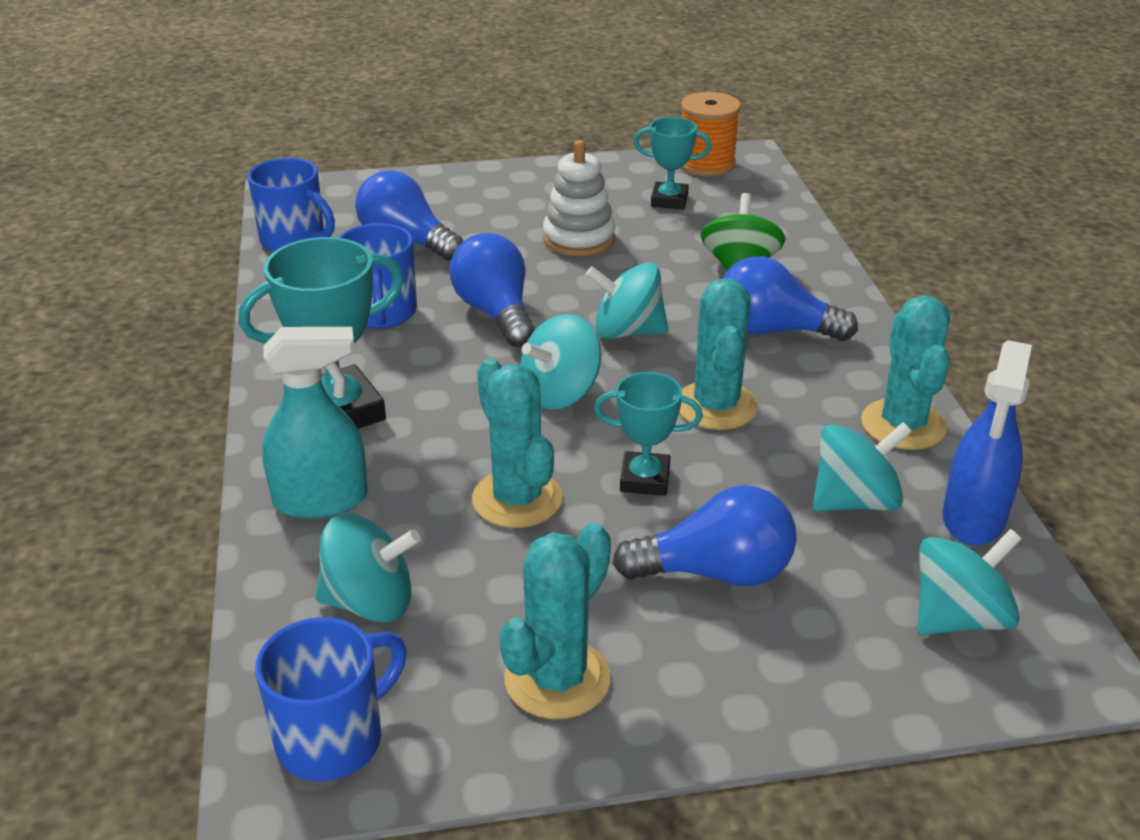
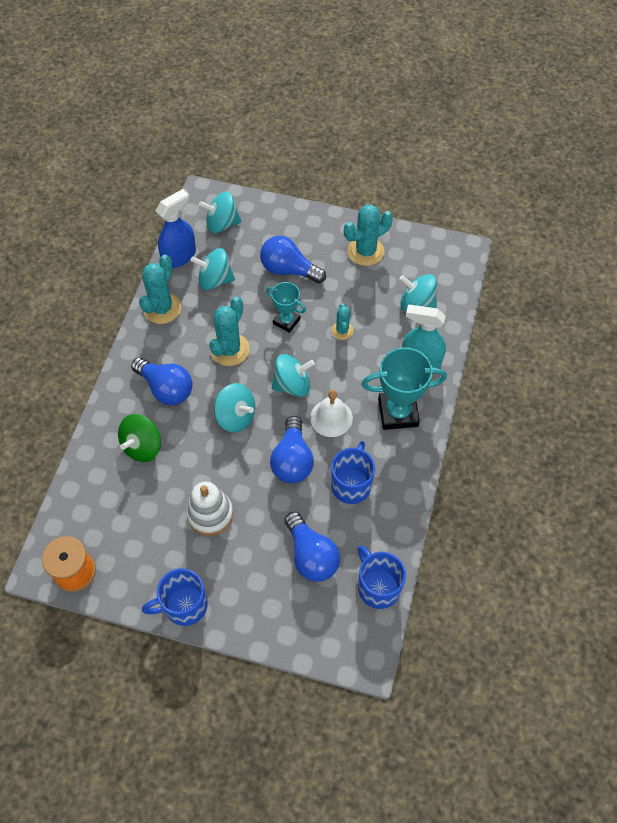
camera: 155 degrees left, 25 degrees up
blue mug [255,617,407,781] -> blue mug moved to [142,568,208,626]
turquoise cactus [472,358,563,528] -> turquoise cactus [331,303,354,340], size x0.57
turquoise trophy [634,117,712,209] -> none
none -> white bell [310,390,353,437]

